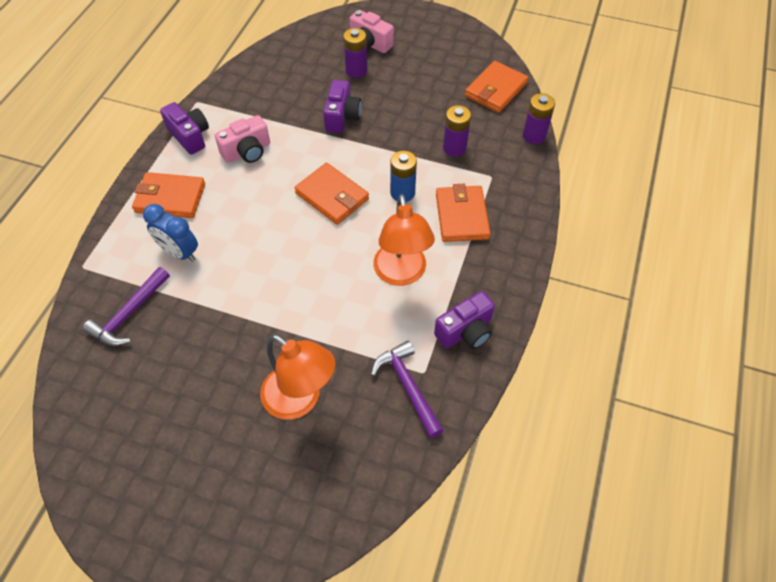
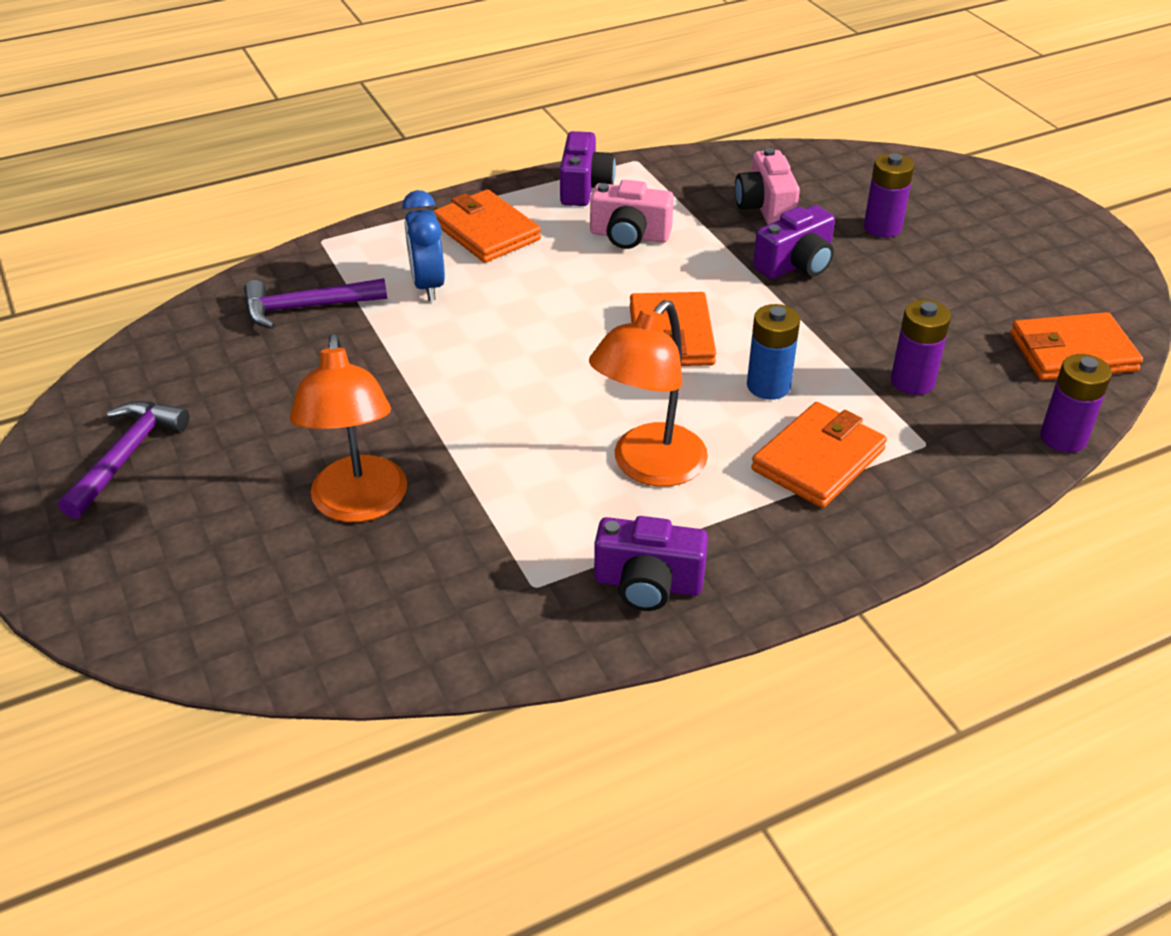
camera: 45 degrees right, 15 degrees down
pink camera [350,10,394,53] -> pink camera moved to [735,148,800,225]
purple hammer [371,340,444,438] -> purple hammer moved to [58,401,189,519]

